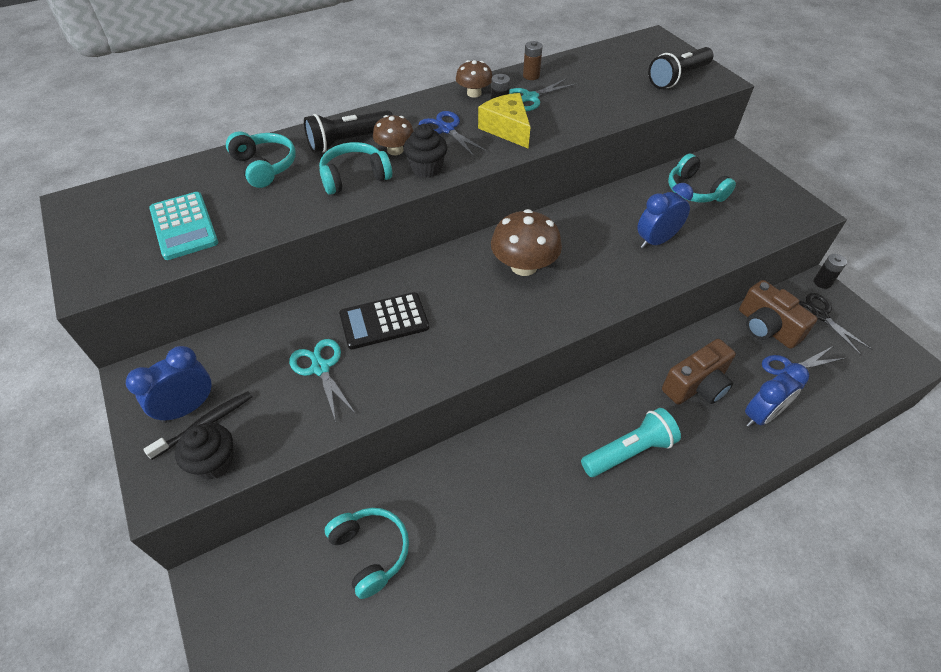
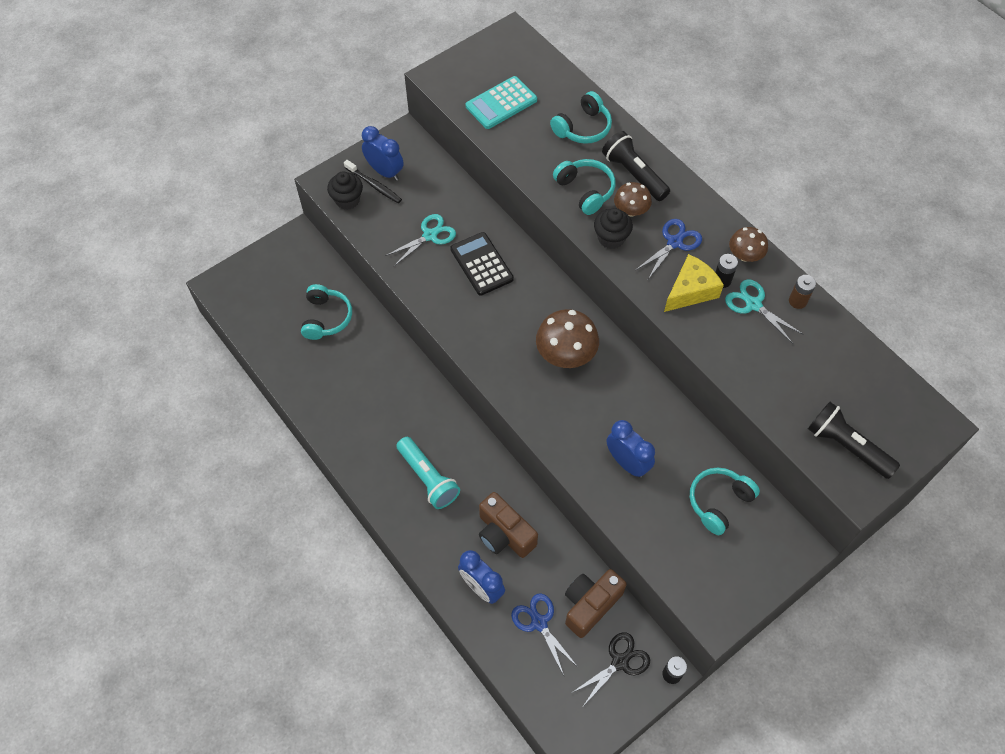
camera: 80 degrees right, 10 degrees up
turquoise headphones [325,508,409,599] -> turquoise headphones turned 45 degrees counterclockwise [301,284,352,340]

